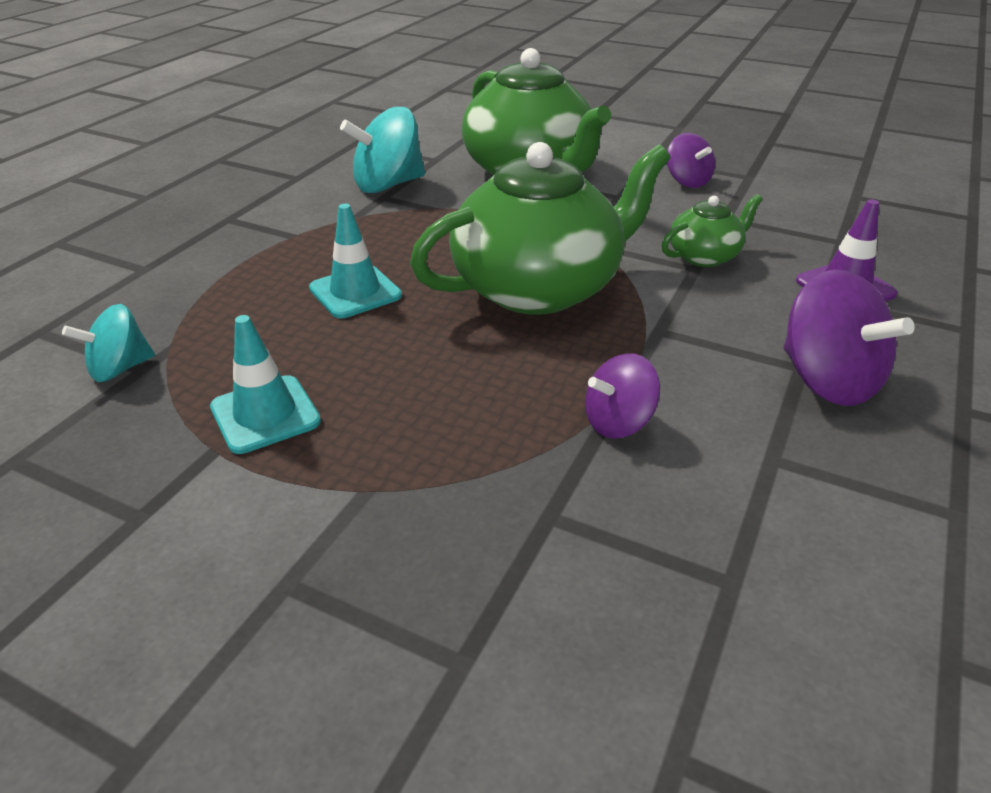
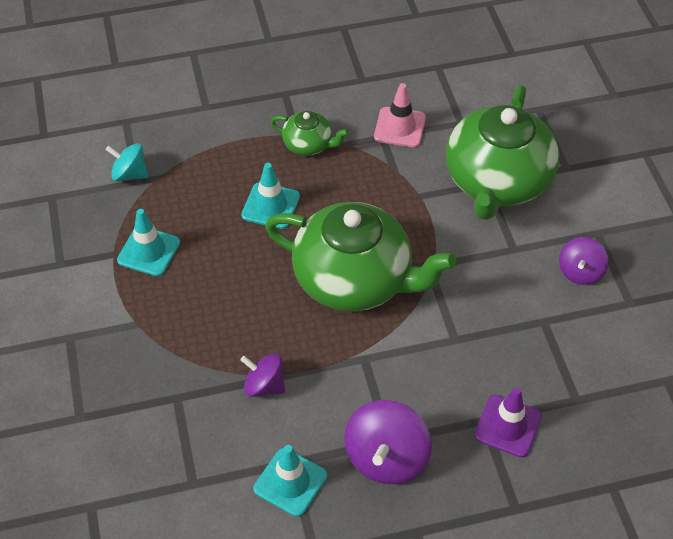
camera: 50 degrees right, 15 degrees up
turquoise spinning top [340,107,425,193] -> pink traffic cone [374,83,426,147]
green teapot [661,194,763,267] -> green teapot moved to [271,111,349,156]
none -> turquoise traffic cone [254,445,327,517]

